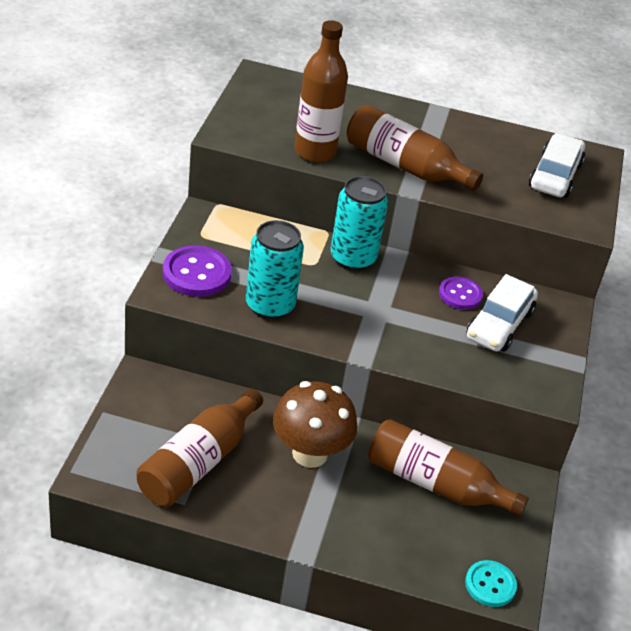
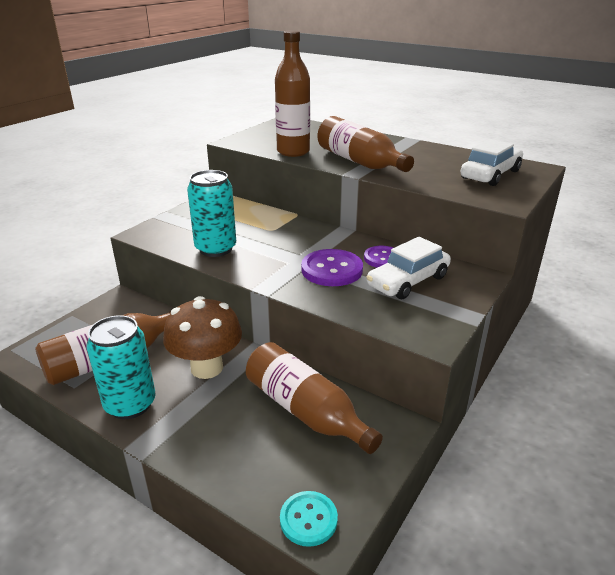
camera: 25 degrees right, 10 degrees down
purple button [163,245,232,297] -> purple button moved to [301,249,363,286]
turquoise can [331,176,388,271] -> turquoise can moved to [86,315,156,419]

